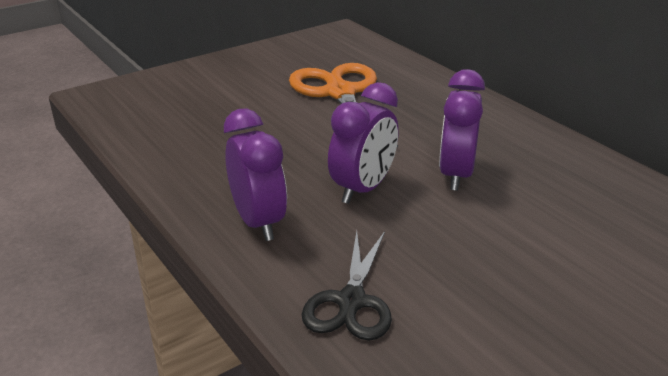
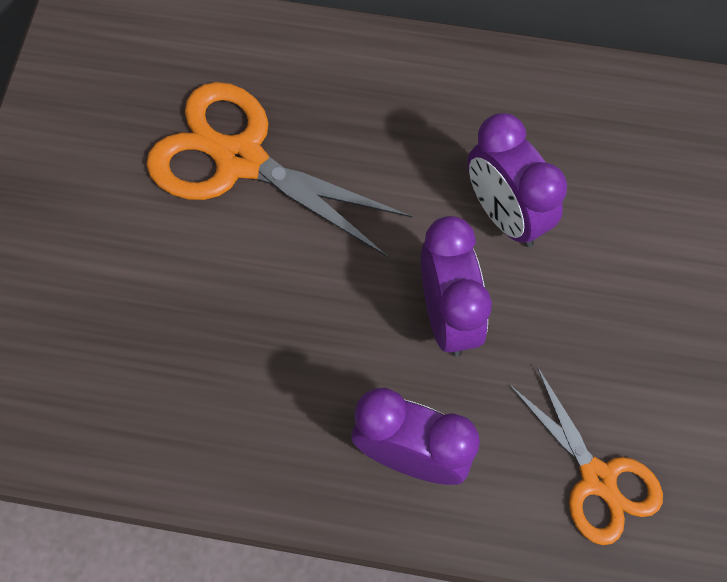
camera: 45 degrees left, 35 degrees up
black scissors [302,231,392,340] -> orange scissors [509,365,663,545]

